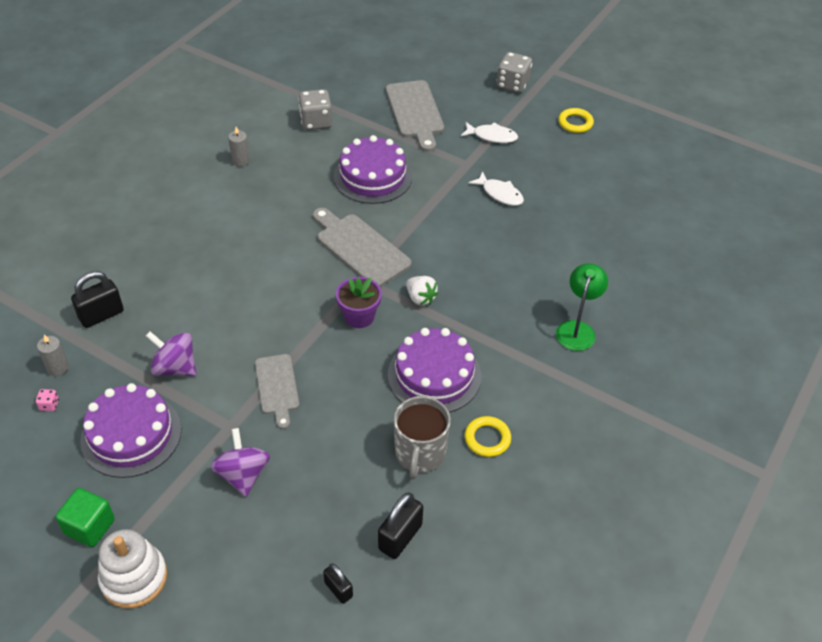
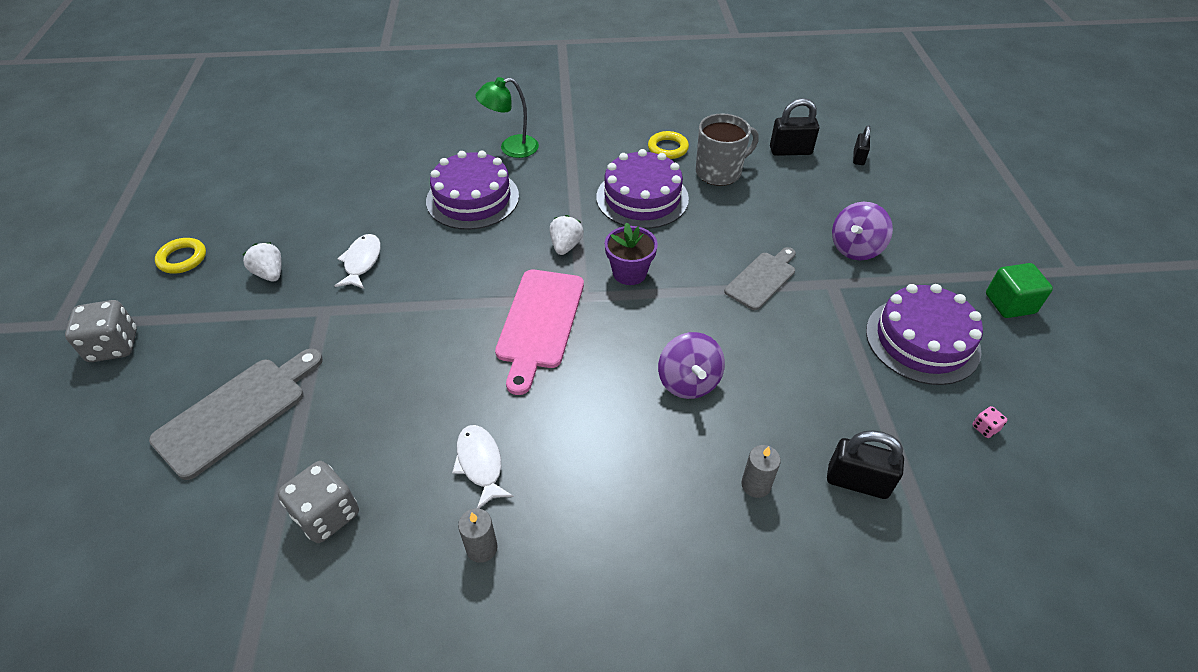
camera: 125 degrees left, 0 degrees up
grey candle [37,334,69,376] -> grey candle moved to [741,445,781,498]
white stacking toy [98,529,167,608] -> none
purple spinning top [146,331,196,376] -> purple spinning top moved to [658,332,725,399]
grey cutting board [313,208,412,287] -> pink cutting board [495,270,584,395]
purple cake [334,135,412,204] -> purple cake moved to [426,151,519,230]
white fish [461,122,518,143] -> white fish moved to [452,425,514,508]
none -> white strawberry [243,242,282,281]

